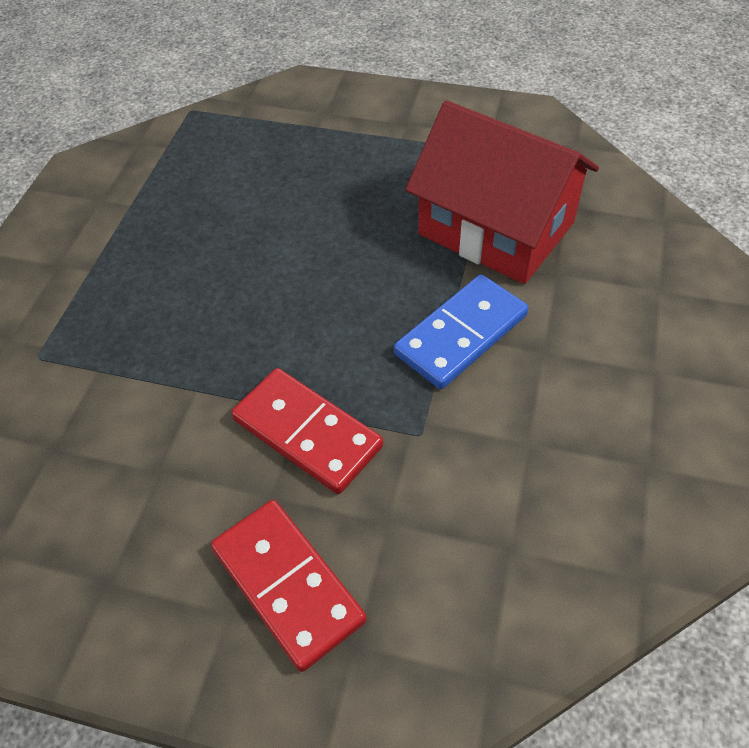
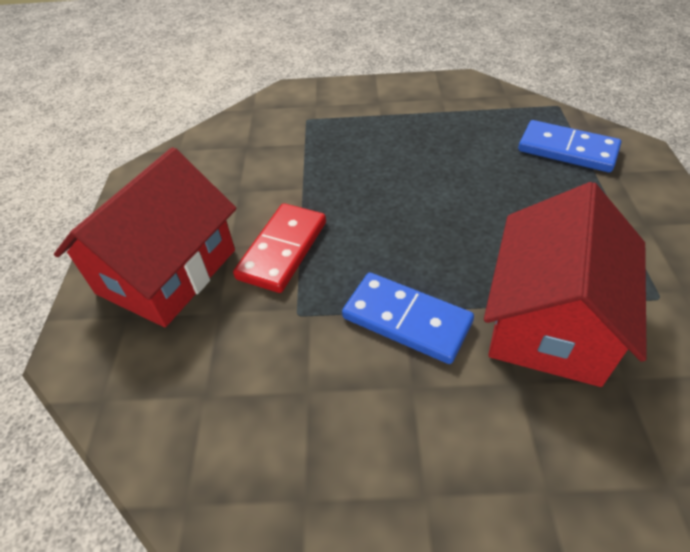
camera: 75 degrees right, 5 degrees down
red domino [211,500,366,672] -> red house [54,147,236,327]
none -> blue domino [518,120,621,172]

